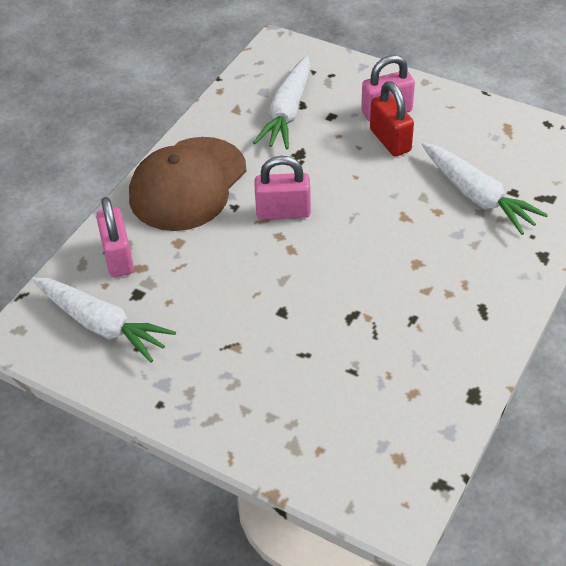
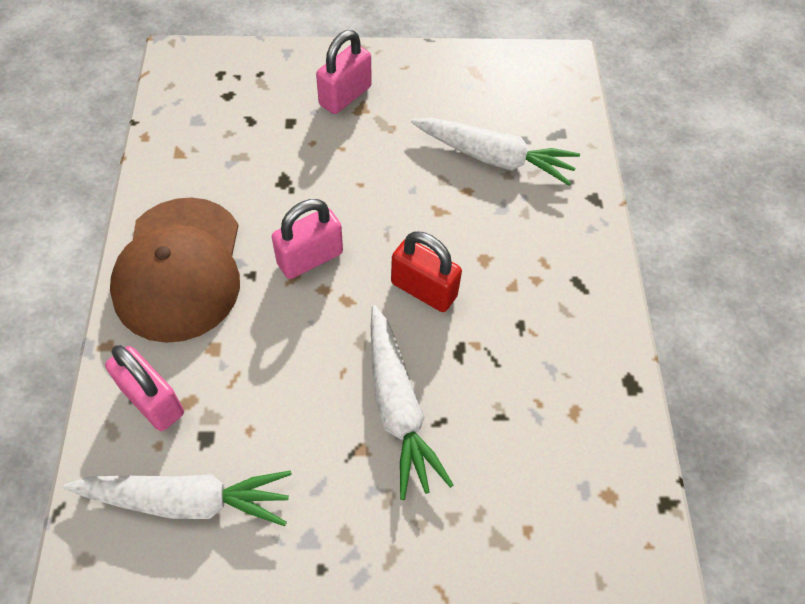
camera: 35 degrees left, 10 degrees up
white carrot [253,56,310,149] -> white carrot moved to [371,305,453,500]
red padlock [370,81,414,156] -> red padlock moved to [391,231,462,312]

